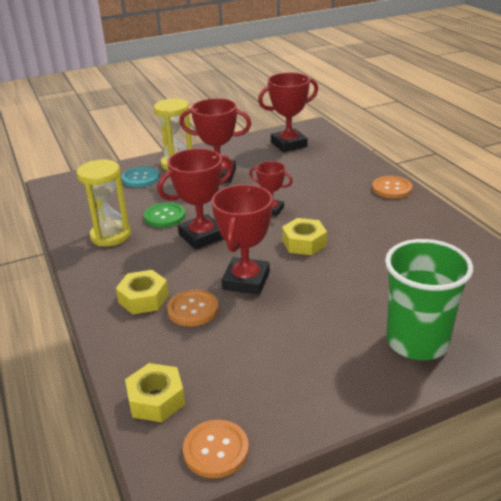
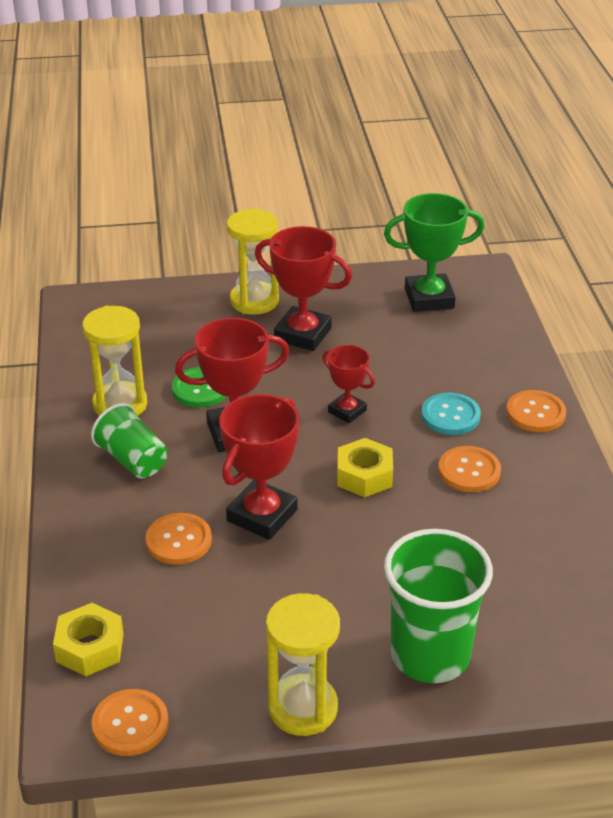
camera: 15 degrees right, 5 degrees up
yellow nut [116,270,169,314] -> none
turquoise button [122,166,159,187] -> turquoise button moved to [421,393,481,435]
red trophy [258,72,318,152] -> green trophy [384,193,484,312]
none -> green cup [91,403,168,479]
none -> yellow hourglass [266,593,340,736]
none -> orange button [438,446,501,492]

